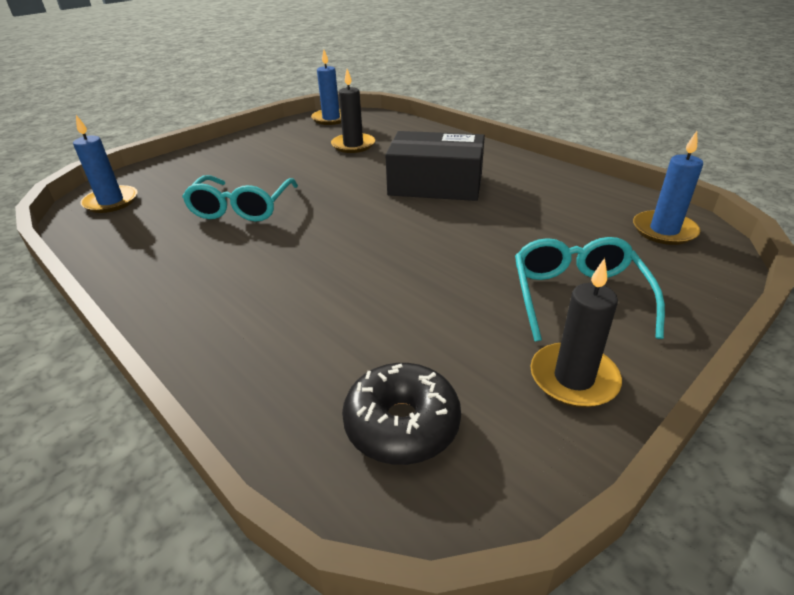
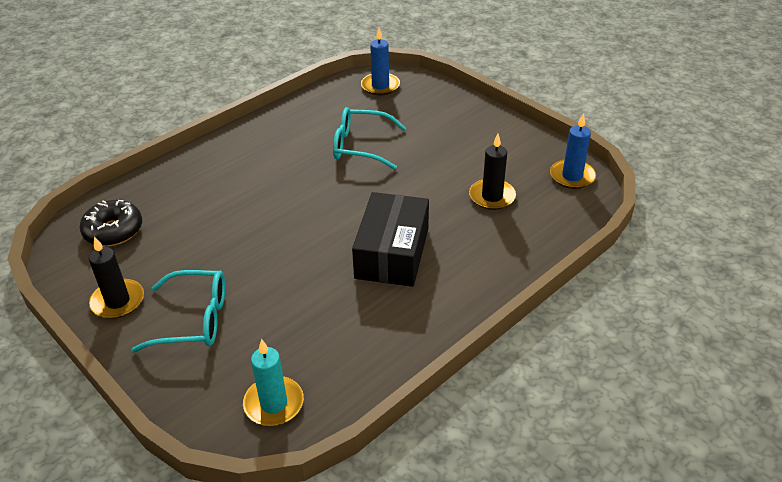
camera: 90 degrees right, 5 degrees up
blue candle [633,131,703,245] -> turquoise candle [243,339,304,426]

